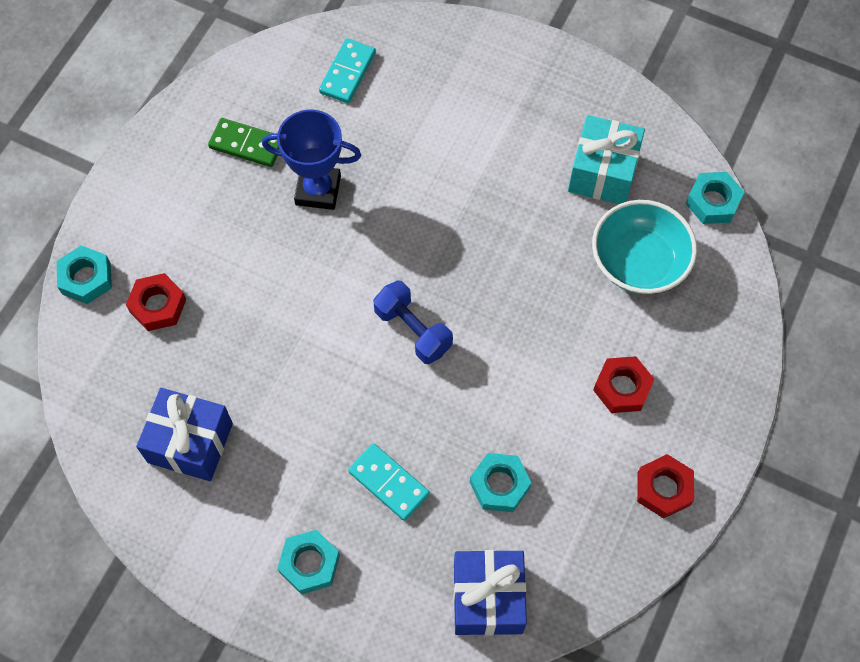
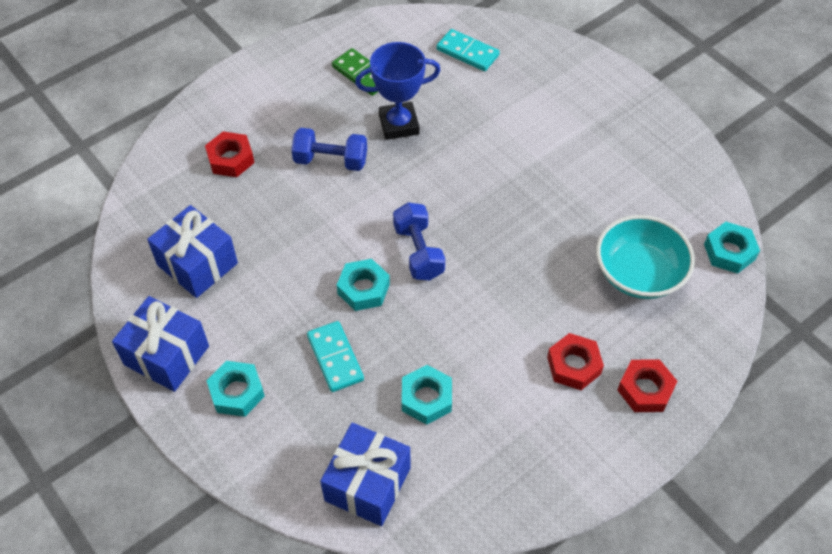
camera: 25 degrees right, 10 degrees down
turquoise nut [57,245,112,304] -> turquoise nut moved to [337,259,390,311]
blue trophy [262,110,361,210] -> blue trophy turned 45 degrees counterclockwise [355,42,441,140]
turquoise domino [319,38,376,103] -> turquoise domino turned 75 degrees clockwise [436,29,500,71]
turquoise gift [568,115,645,204] -> none
red nut [637,454,694,518] -> red nut moved to [617,359,678,412]
none -> blue gift [112,296,209,392]
none -> blue dumbbell [291,128,367,171]

